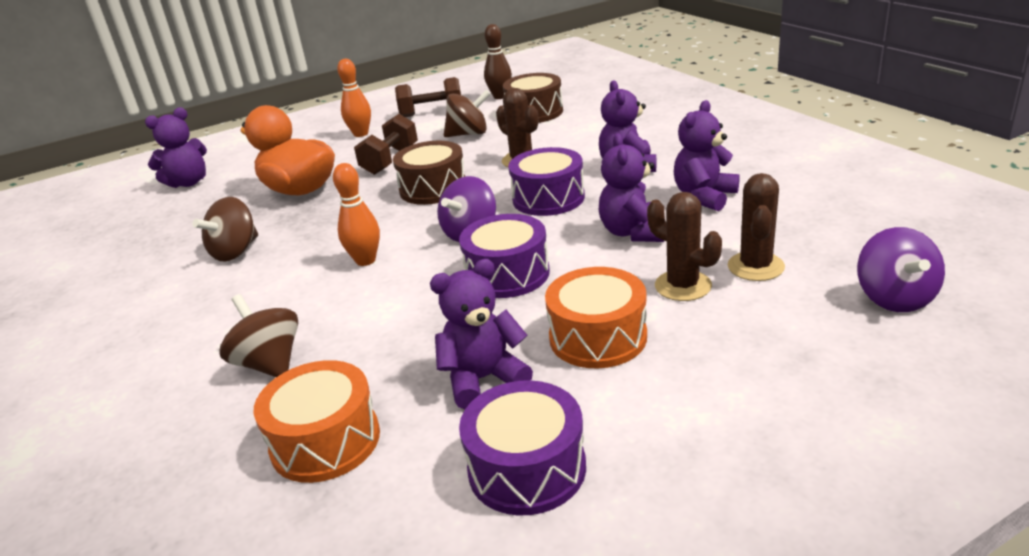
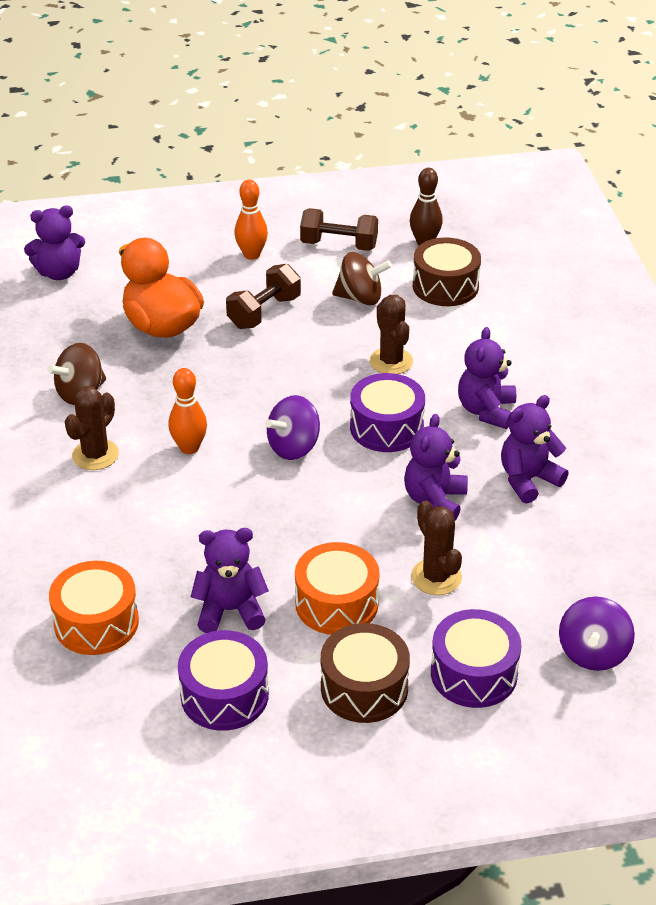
camera: 15 degrees right, 10 degrees up
brown spinning top [220,294,298,377] -> none
brown drum [393,141,466,205] -> brown drum moved to [321,623,410,723]
purple drum [459,214,550,298] -> purple drum moved to [431,609,522,708]
brown cactus [728,173,785,281] -> brown cactus moved to [65,386,119,470]

